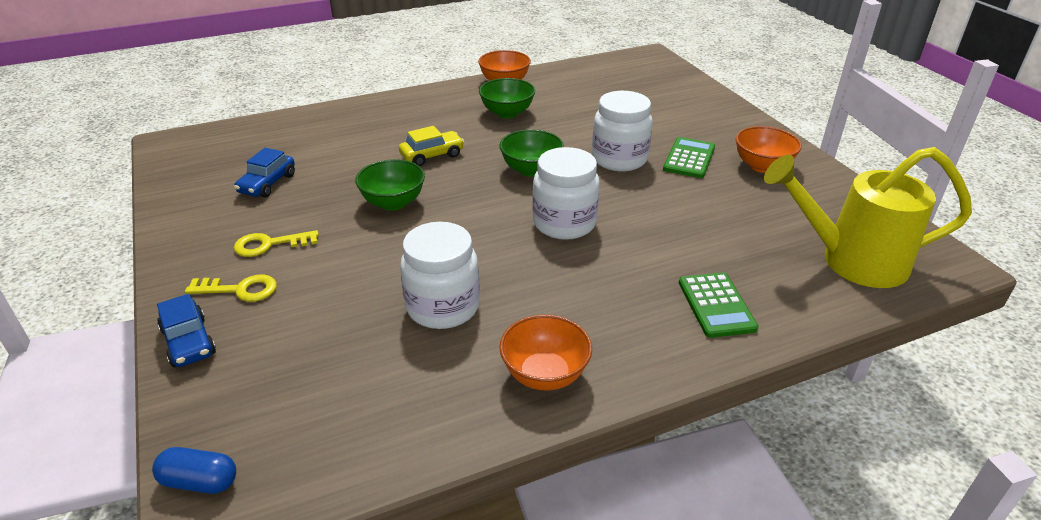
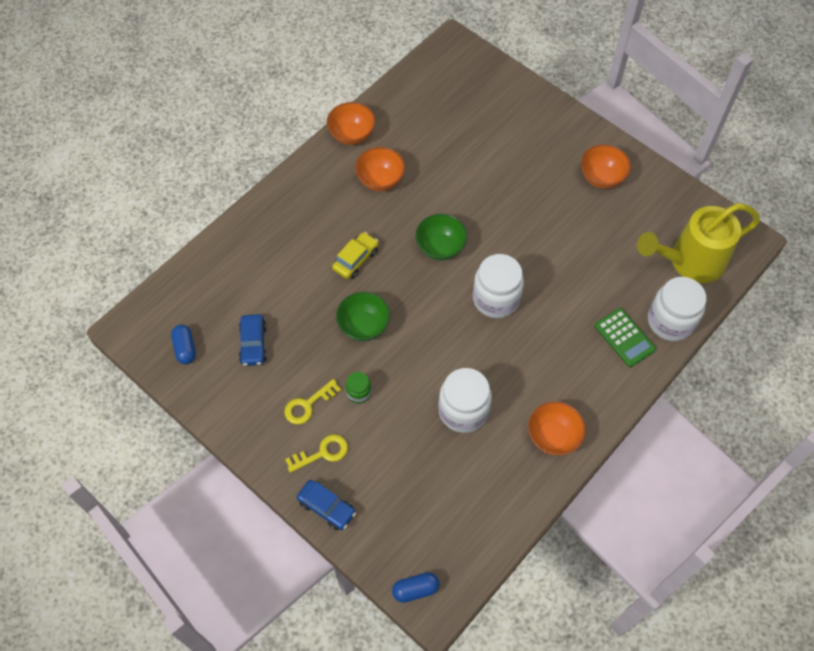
camera: 25 degrees left, 25 degrees up
green bowl [479,78,535,119] -> orange bowl [355,147,405,191]
white jar [592,91,653,171] -> white jar moved to [648,277,707,341]
green calculator [663,137,715,178] -> none
none -> blue capsule [171,325,196,364]
none -> green jar [346,372,372,404]

